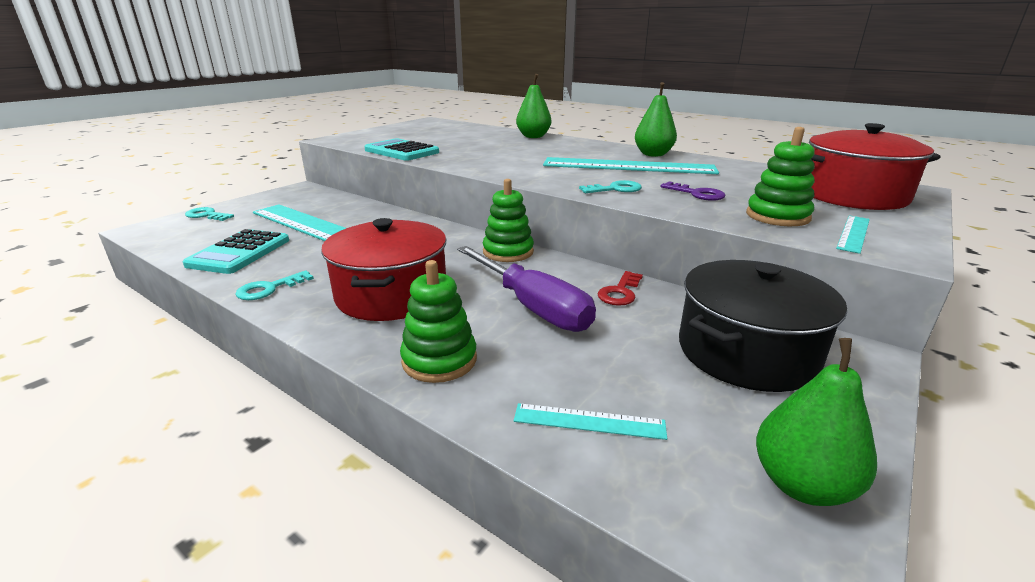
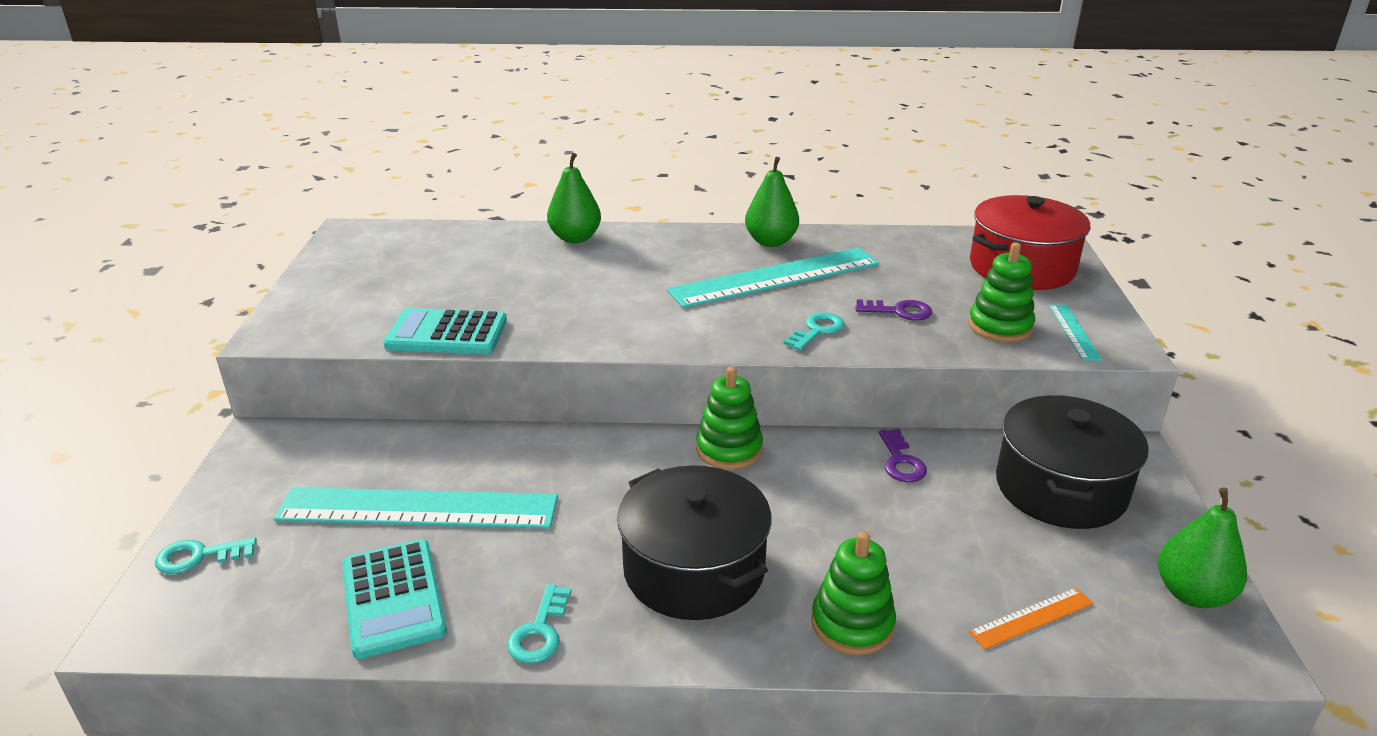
camera: 35 degrees left, 5 degrees up
red pot [321,218,446,321] -> black pot [617,465,772,620]
purple screwdriver [457,246,596,332] -> none
turquoise ruler [514,403,667,440] -> orange ruler [969,588,1094,650]
red key [598,271,643,306] -> purple key [879,429,927,482]

